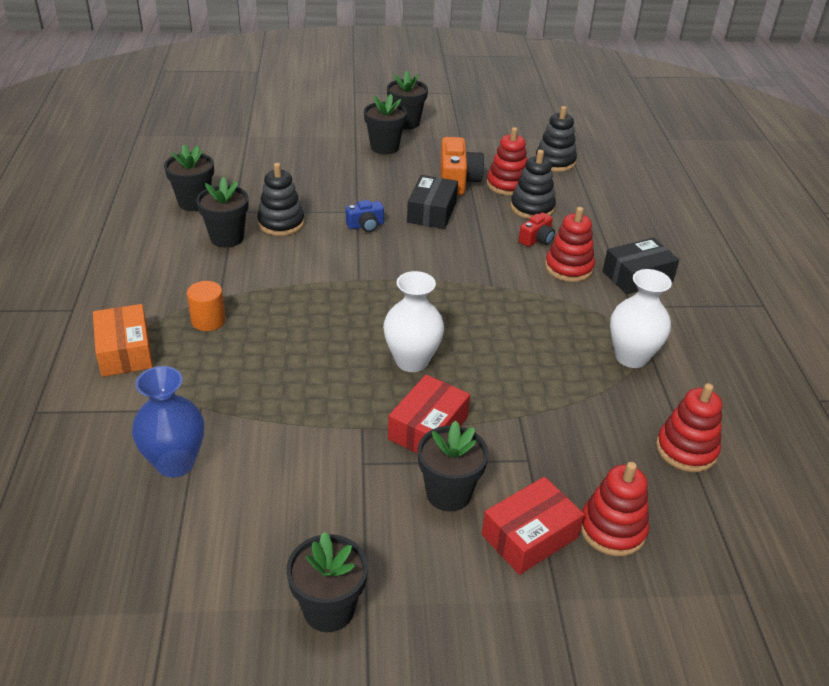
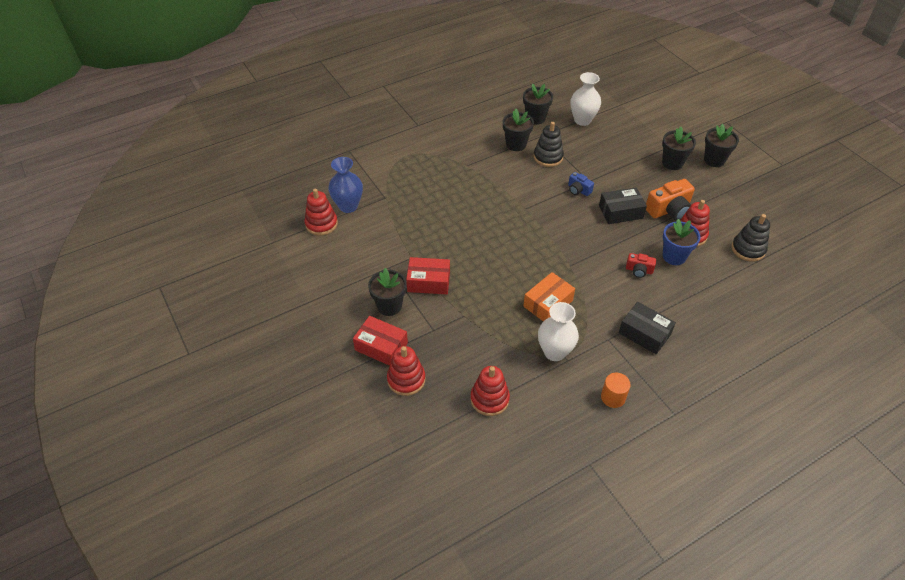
camera: 65 degrees right, 10 degrees up
orange box [93,304,153,377] -> orange box moved to [523,272,575,321]
orange cylinder [187,281,226,331] -> orange cylinder moved to [601,373,631,408]
black flower pot [286,531,368,632] -> none
white vase [383,271,444,372] -> white vase moved to [570,72,601,126]
black stacking toy [511,150,556,219] -> blue flower pot [663,219,701,265]
red stacking toy [545,207,595,282] -> red stacking toy moved to [305,189,338,236]

